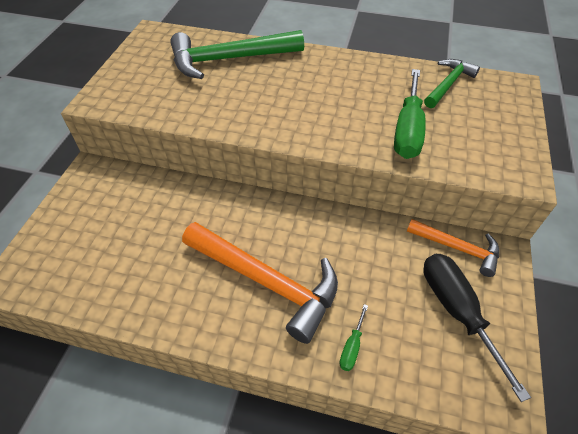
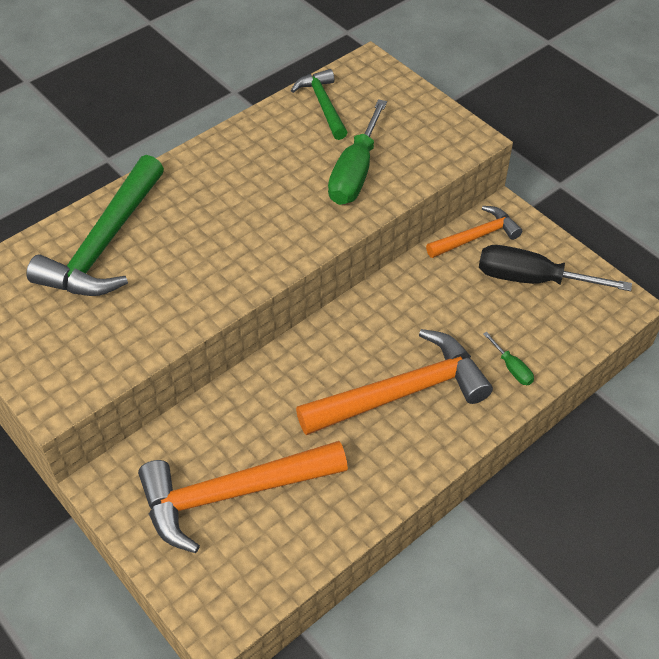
camera: 55 degrees left, 0 degrees up
green screwdriver [394,69,426,159] -> green screwdriver turned 60 degrees clockwise [328,99,387,205]
none -> orange hammer [138,441,348,553]

